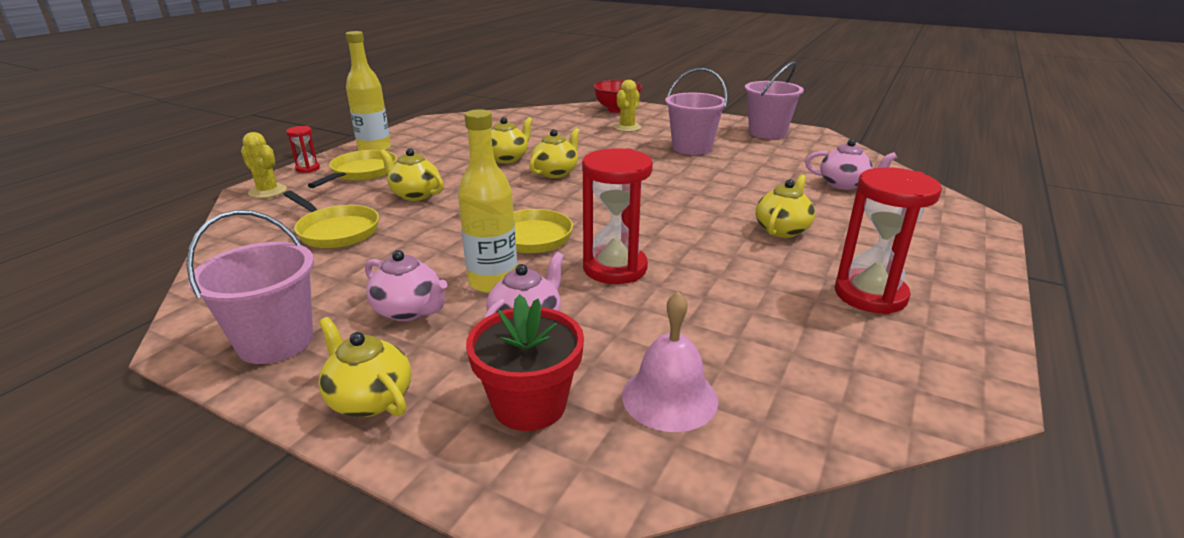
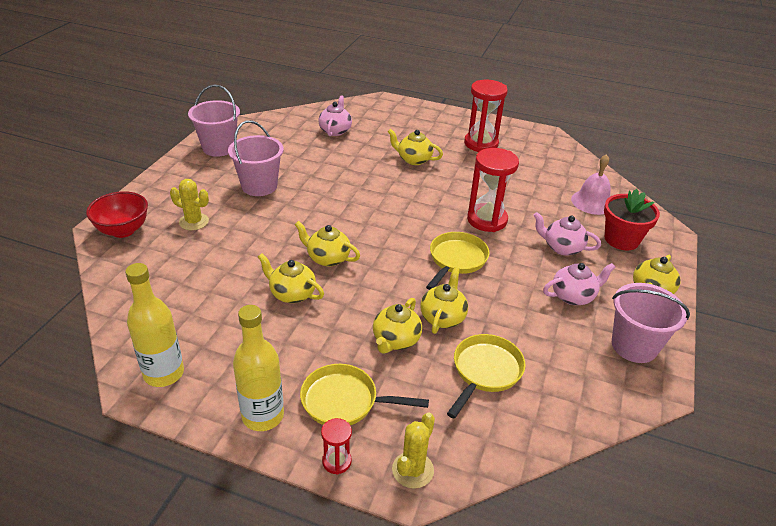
camera: 100 degrees left, 10 degrees up
pink teapot [365,250,447,321] -> pink teapot turned 45 degrees clockwise [543,263,616,305]
yellow bottle [458,109,517,293] -> yellow bottle moved to [125,263,184,387]
none -> yellow teapot [420,267,468,334]

